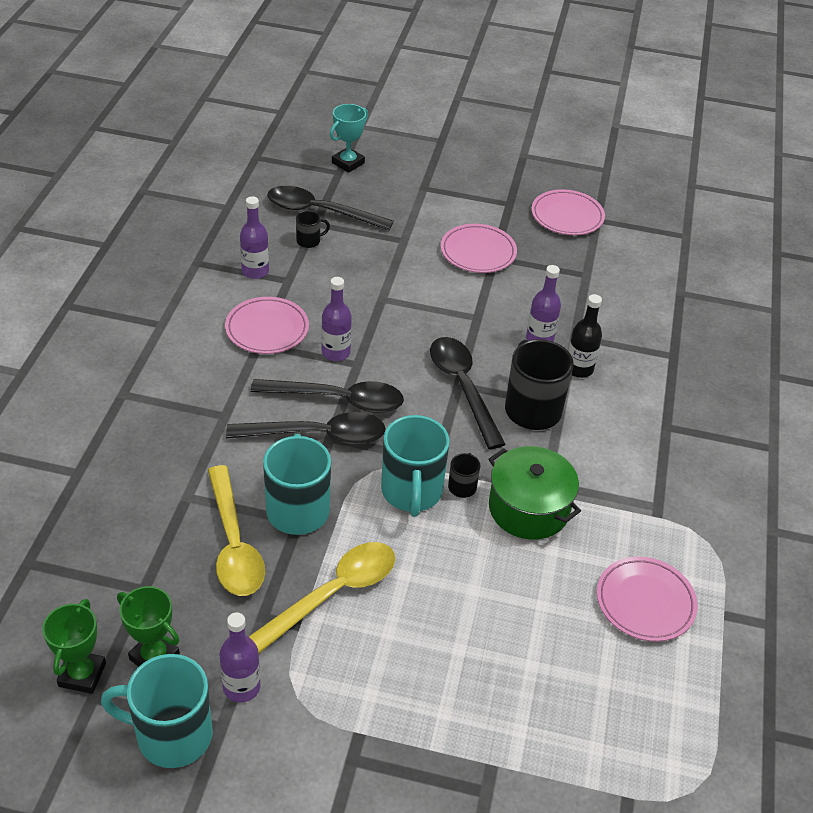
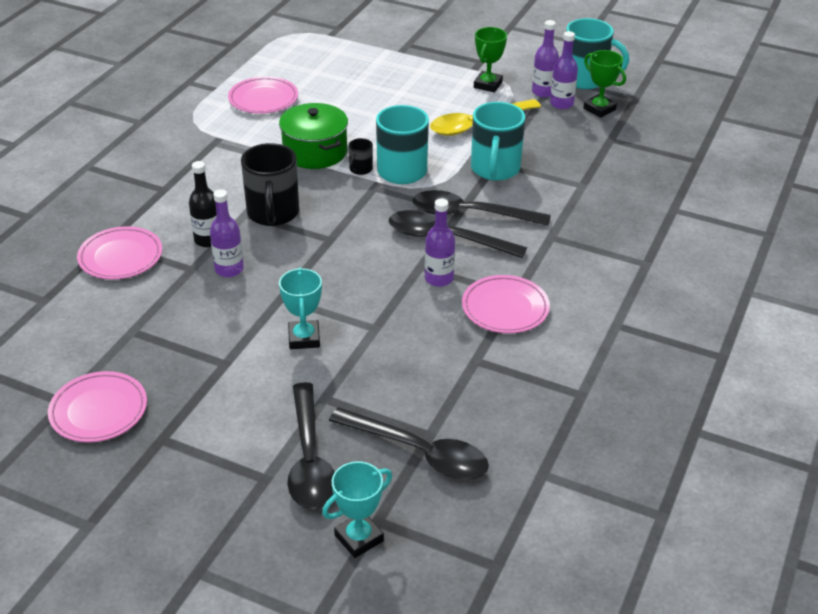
camera: 165 degrees left, 5 degrees down
green trophy [42,599,106,694] -> green trophy moved to [474,27,507,93]
yellow spoon [208,465,265,596] -> none
purple bottle [240,196,269,279] -> purple bottle moved to [550,31,578,109]
black mug [296,211,330,248] -> none
black spoon [430,337,506,449] -> black spoon moved to [287,382,335,509]
pink plate [441,224,517,273] -> pink plate moved to [77,226,162,280]
none -> turquoise trophy [279,268,322,349]

